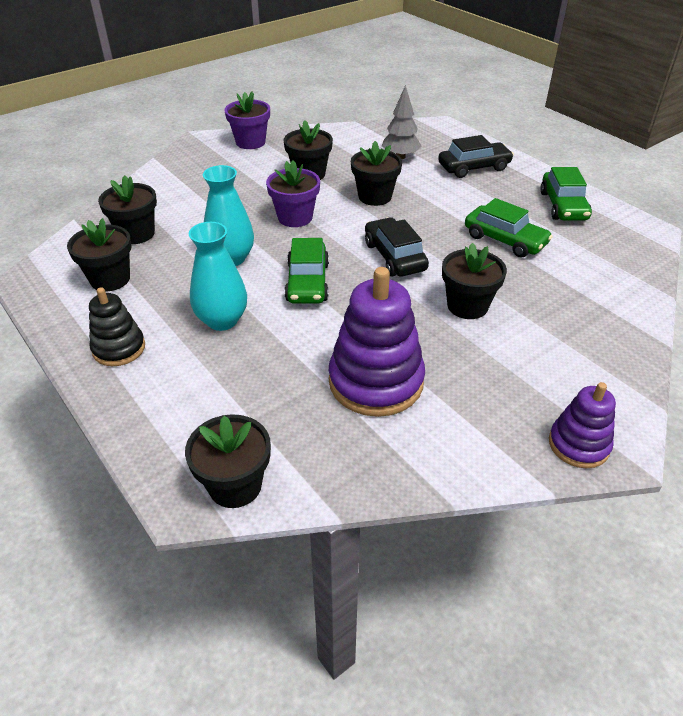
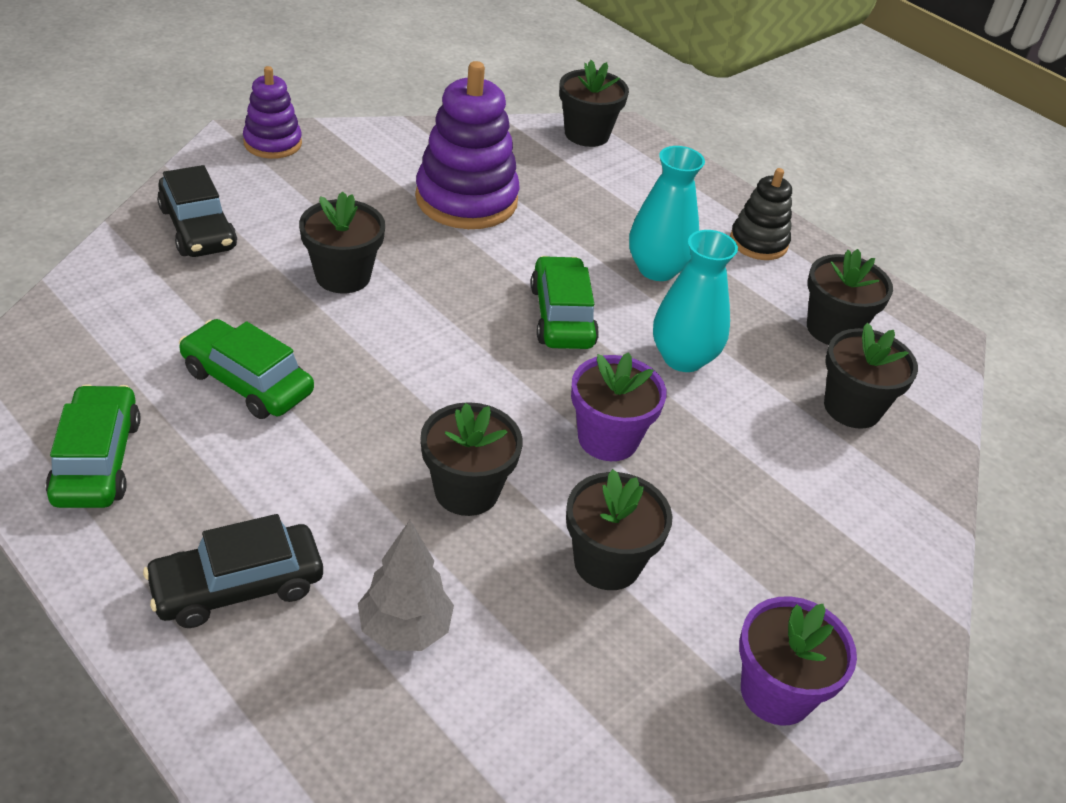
camera: 170 degrees right, 0 degrees up
black car [365,217,429,277] -> black car moved to [157,165,237,257]

